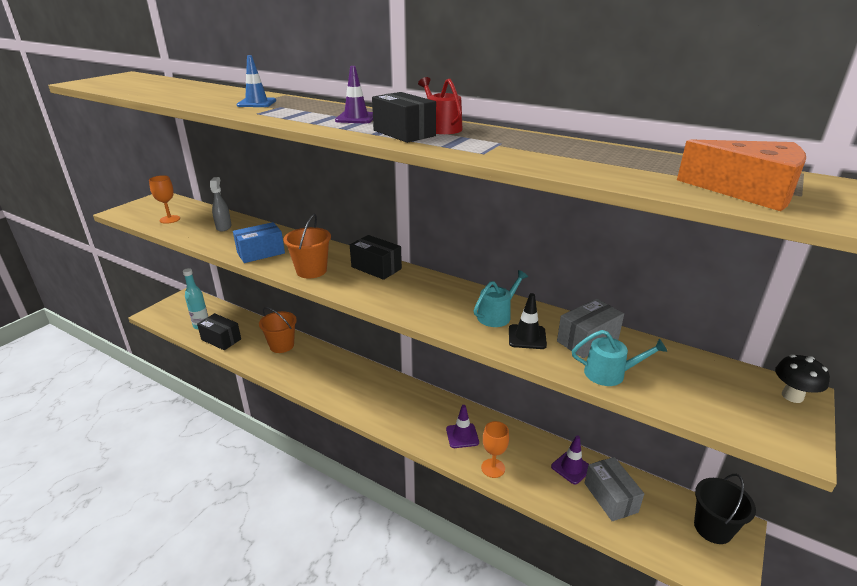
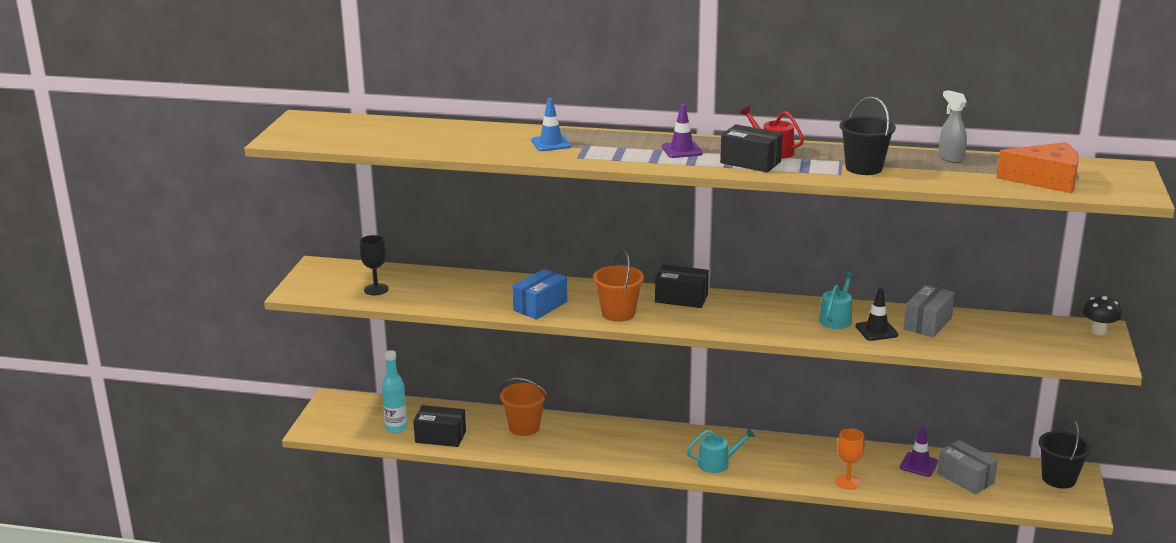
camera: 20 degrees left, 5 degrees down
orange goblet [149,175,180,224] -> black goblet [359,235,389,295]
grey spray bottle [210,177,231,232] -> grey spray bottle moved to [938,90,967,163]
purple traffic cone [446,405,479,448] -> none
turquoise watering can [572,330,667,386] -> turquoise watering can moved to [687,428,755,473]
none -> black bucket [840,97,896,175]

